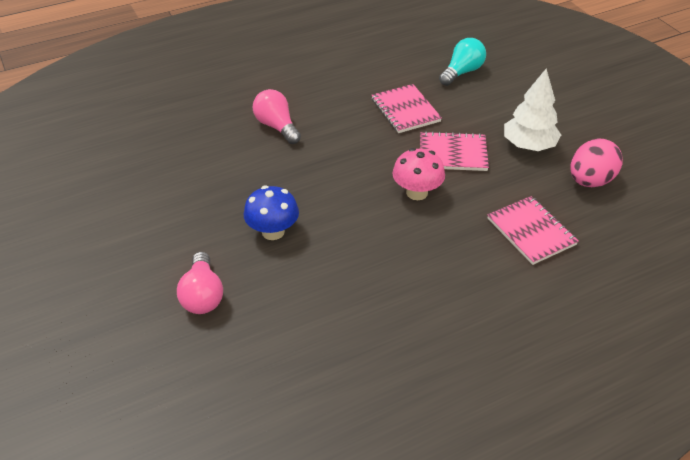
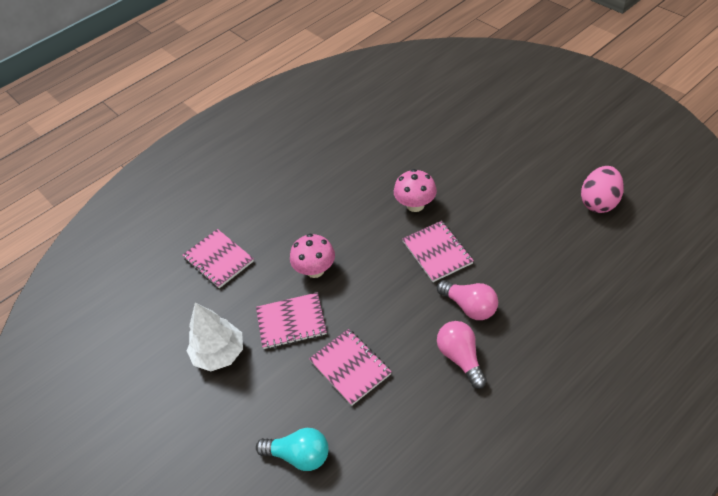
camera: 170 degrees right, 5 degrees up
pink light bulb [177,252,223,314] -> pink light bulb moved to [437,321,487,389]
blue mushroom [244,185,299,240] -> pink mushroom [394,169,437,212]
turquoise light bulb [439,38,486,86] -> turquoise light bulb turned 105 degrees counterclockwise [256,428,328,471]
pink egg [571,138,623,187] -> pink egg moved to [581,166,624,213]
none -> pink notebook [402,221,474,282]

